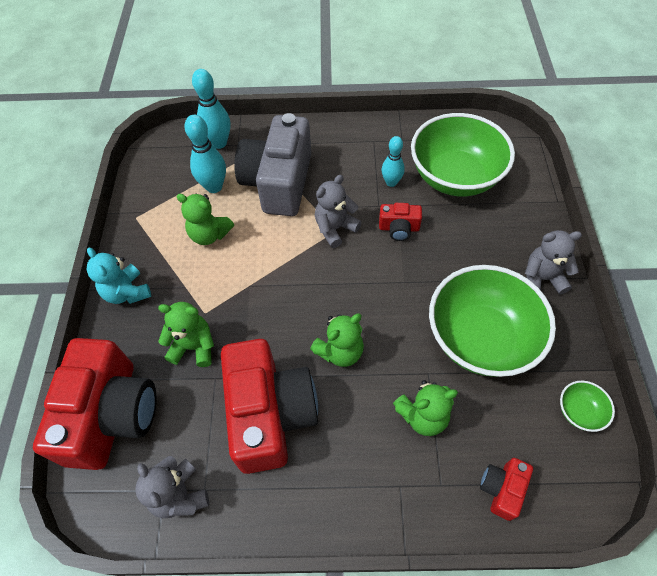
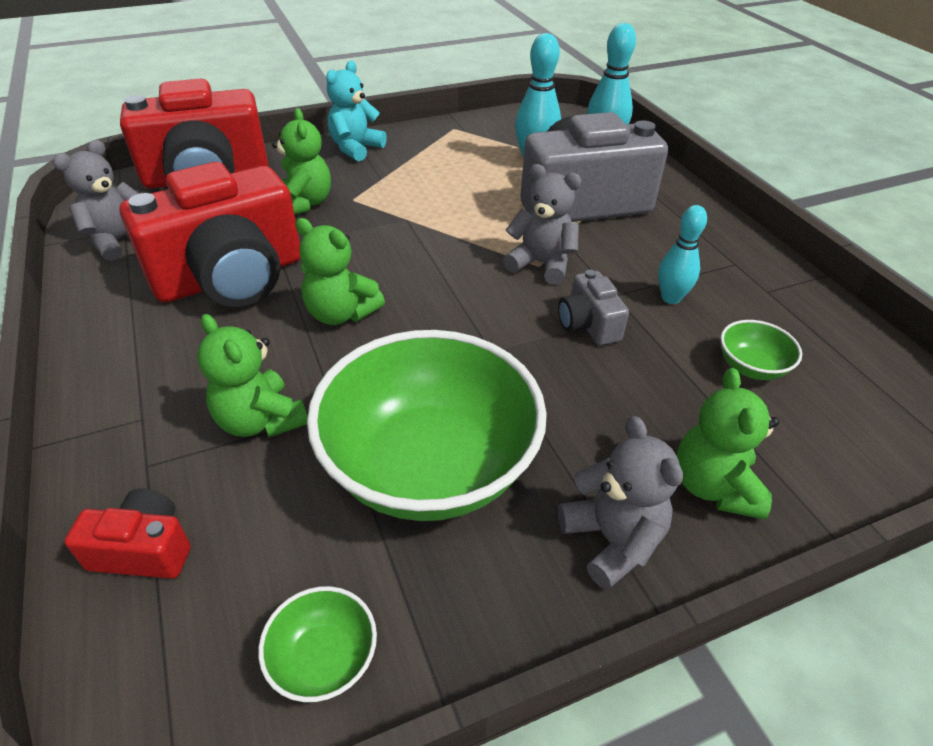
camera: 65 degrees right, 15 degrees down
green teddy bear [176,194,234,245] -> green teddy bear moved to [677,368,779,520]
red camera [379,203,422,241] -> grey camera [558,270,629,345]
green bowl [411,113,515,196] -> green bowl [721,320,802,380], size x0.41

